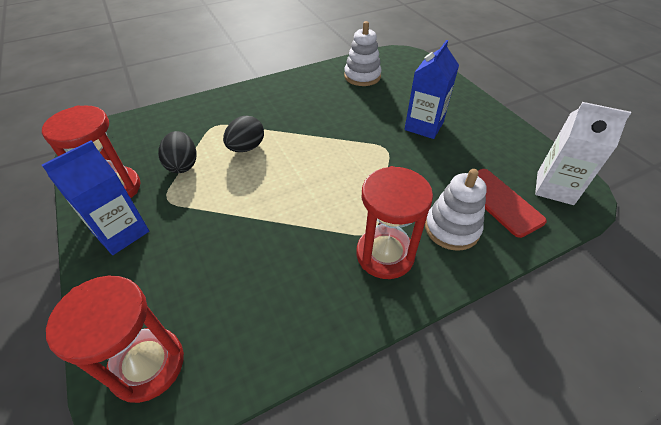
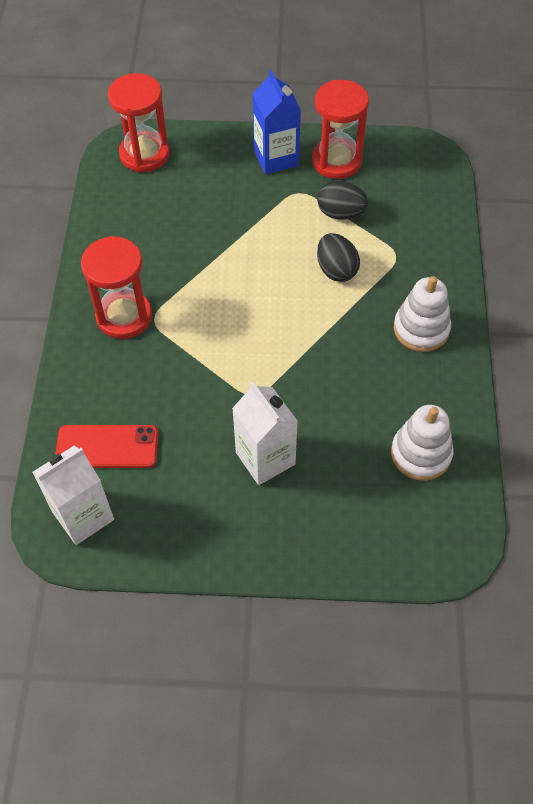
camera: 120 degrees right, 10 degrees up
blue carton [404,40,459,139] -> white carton [232,382,298,485]
white stacking toy [425,169,487,251] -> white stacking toy moved to [394,276,451,352]

